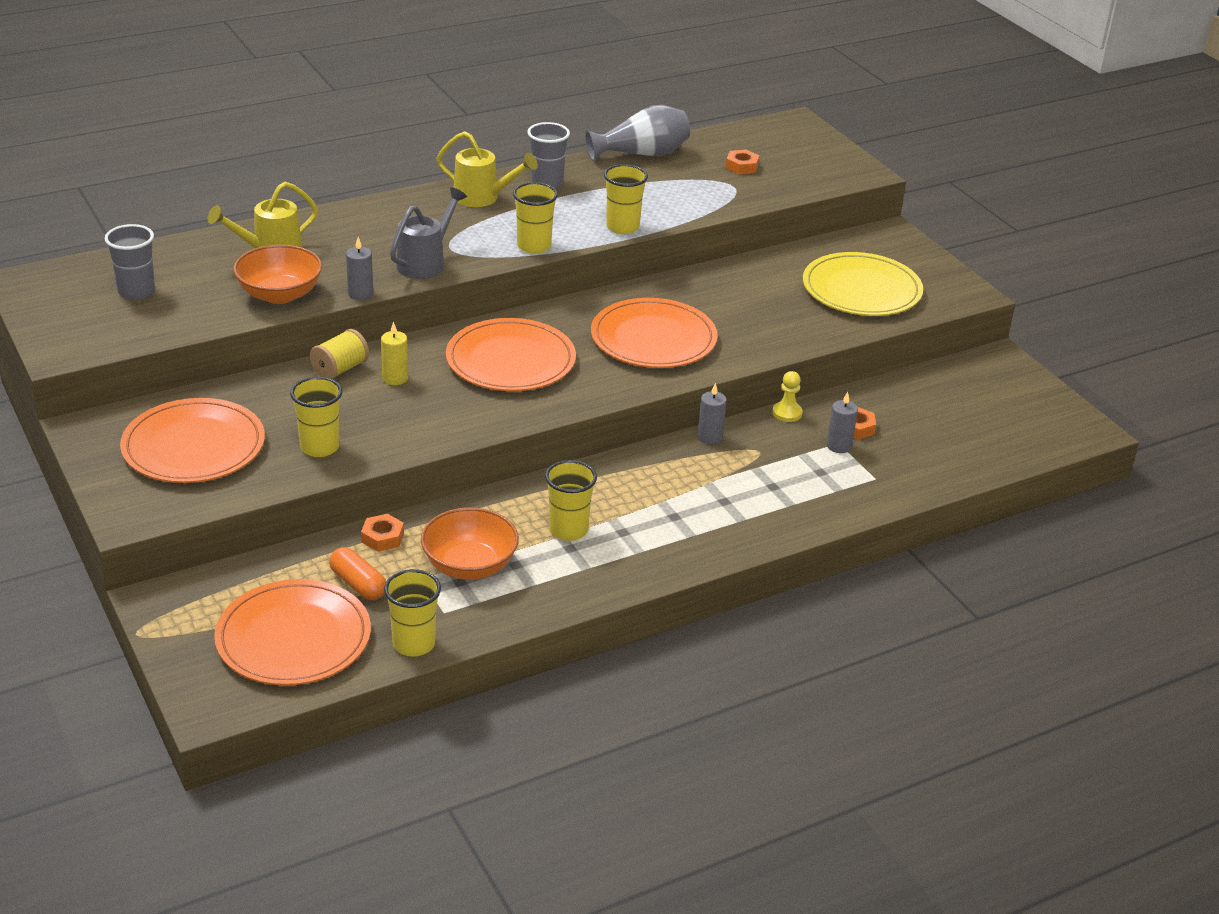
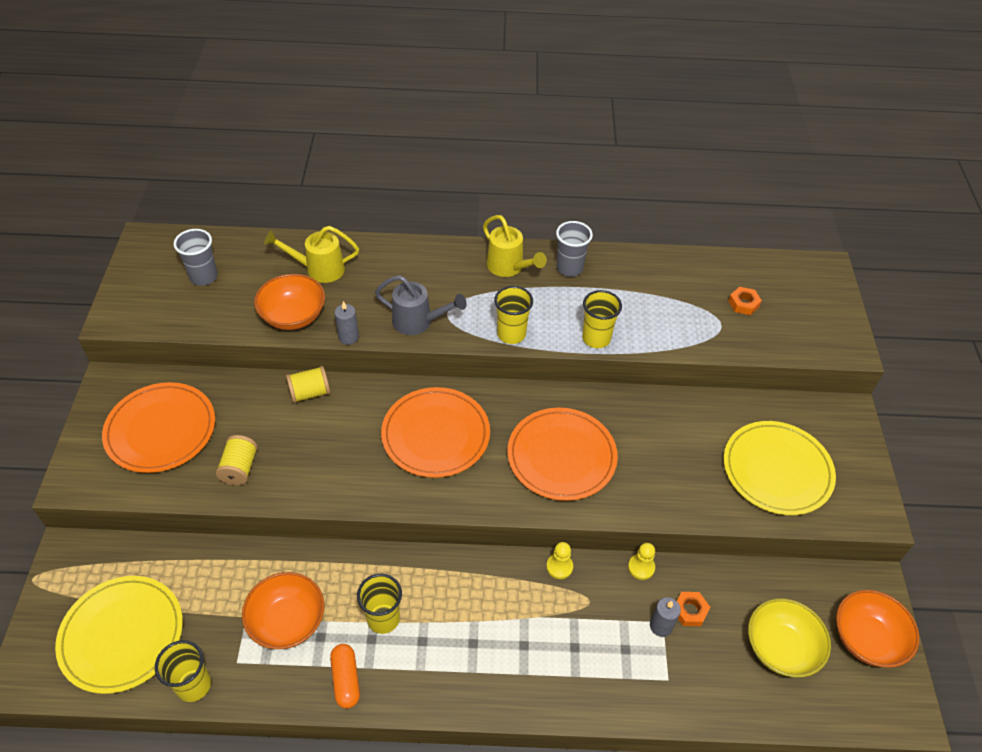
camera: 30 degrees right, 15 degrees up
orange plate [214,579,371,685] -> yellow plate [55,576,183,694]
yellow cup [290,377,342,457] -> yellow spool [216,435,258,485]
orange capsule [329,547,386,600] -> orange capsule moved to [330,644,360,709]
orange nut [361,514,404,552] -> none
yellow candle [381,322,408,385] -> none
grey watering can [390,187,467,279] -> grey watering can turned 45 degrees clockwise [375,275,467,335]
grey vase [585,105,690,161] -> none
grey candle [697,383,727,445] -> yellow pawn [546,542,573,579]
none -> yellow bowl [748,598,831,677]
none -> orange bowl [836,590,920,668]

